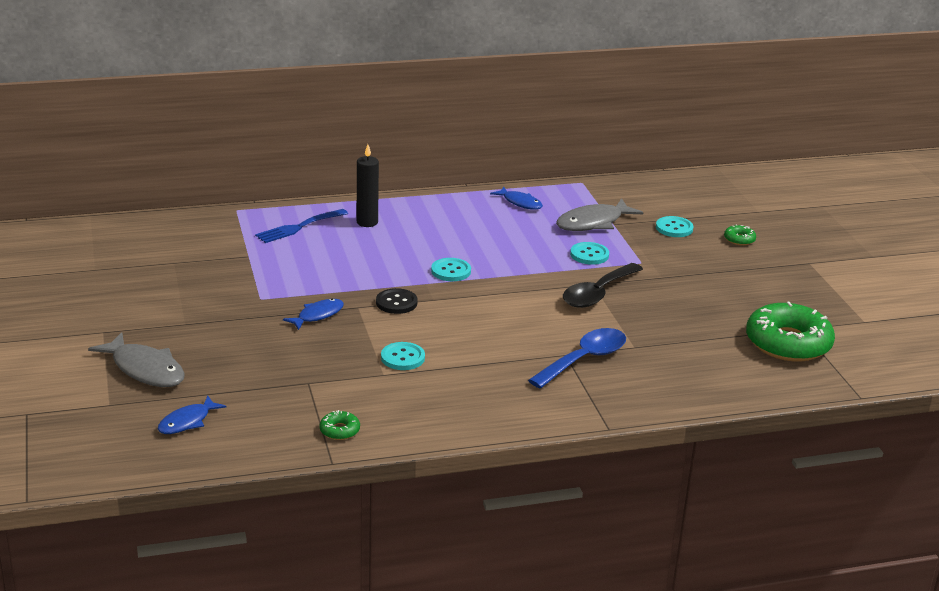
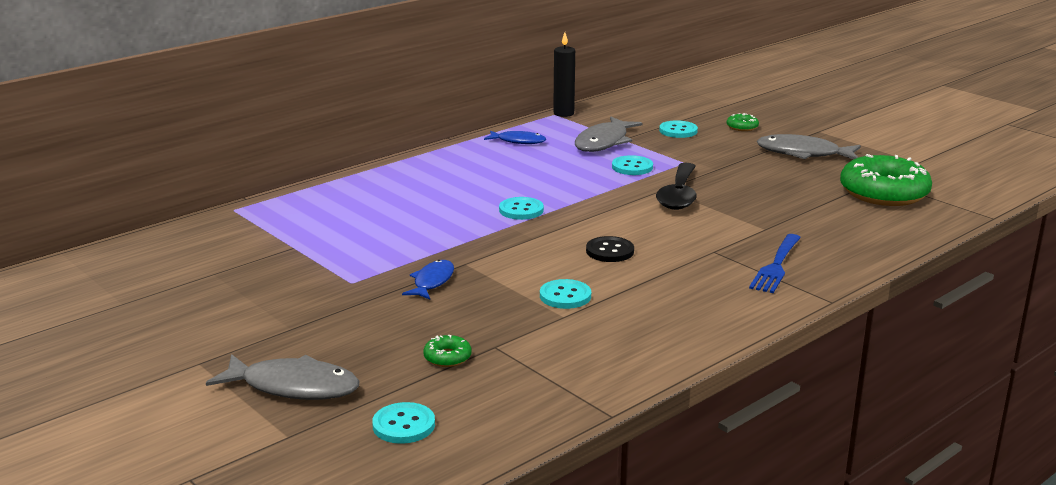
camera: 25 degrees left, 5 degrees down
blue fish [158,396,226,434] -> turquoise button [372,402,435,444]
blue fork [255,209,348,243] -> blue fork moved to [749,234,801,293]
green donut [320,410,360,440] -> green donut moved to [423,335,471,367]
black candle [357,144,379,227] -> black candle moved to [553,32,575,117]
black button [376,288,418,314] -> black button moved to [586,236,634,262]
blue spoon [528,328,626,389] -> none
none -> grey fish [757,134,861,159]

